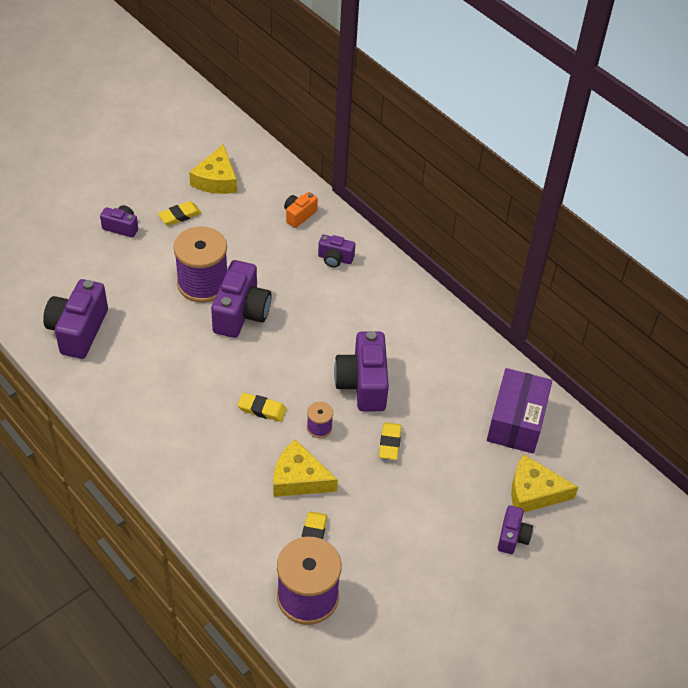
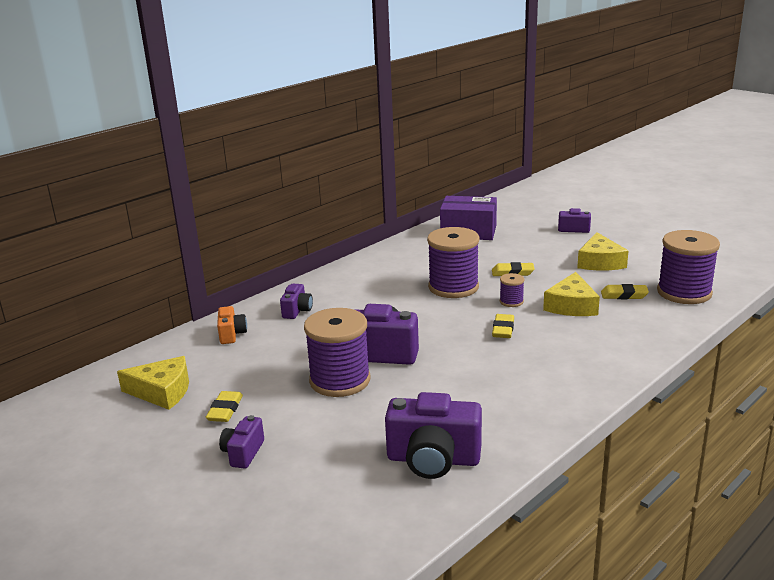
camera: 90 degrees left, 25 degrees down
yellow eraser [158,201,201,226] -> yellow eraser turned 45 degrees clockwise [206,391,243,422]
orange camera [284,192,318,228] -> orange camera turned 135 degrees counterclockwise [217,306,247,344]
purple camera [334,331,389,411] -> purple spool [427,227,479,298]
yellow cheese [511,454,579,513] -> yellow cheese moved to [577,232,629,270]

